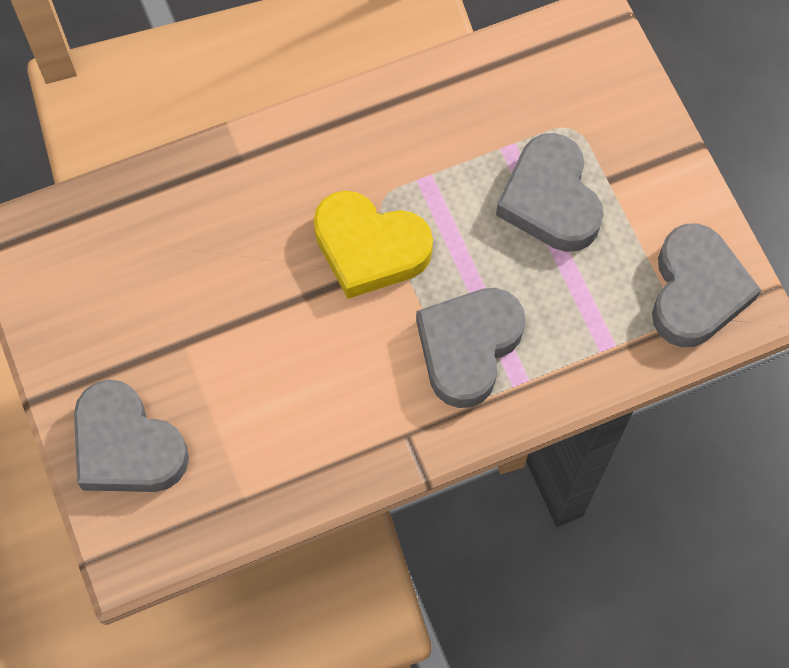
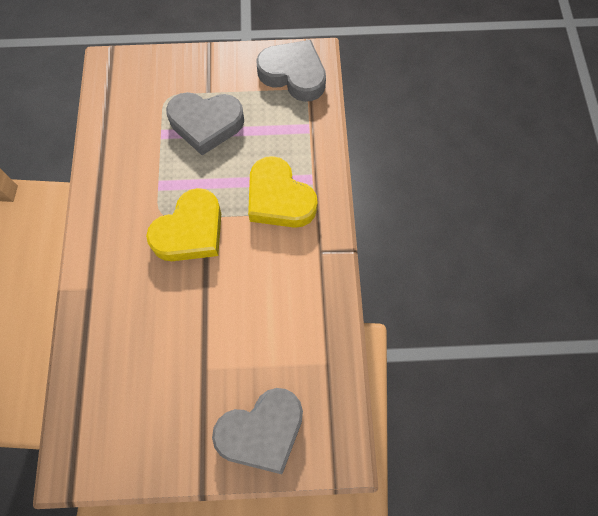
camera: 70 degrees left, 0 degrees up
grey heart [416,288,525,408] -> yellow heart [248,156,318,228]

